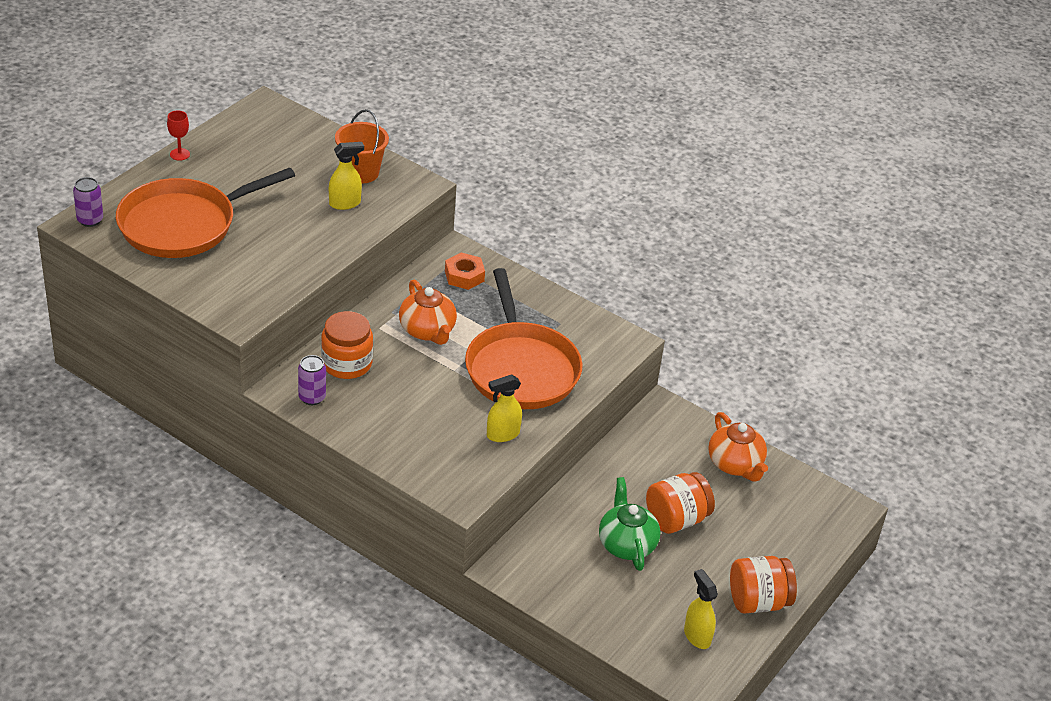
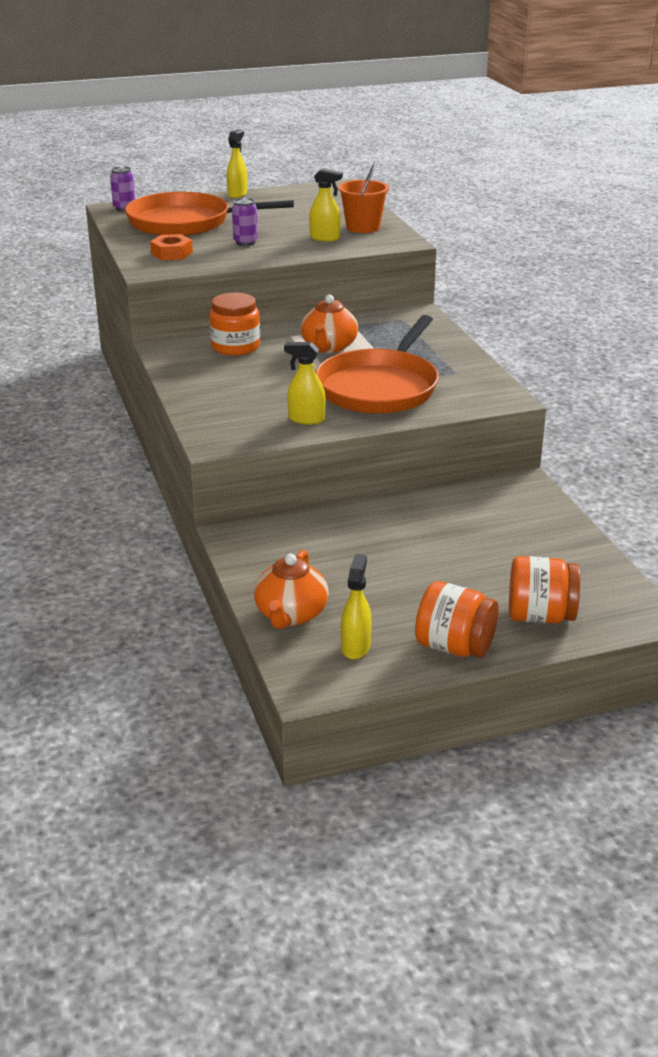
camera: 40 degrees right, 10 degrees down
red goblet [167,110,190,161] -> yellow spray bottle [227,129,247,198]
purple can [298,355,326,405] -> purple can moved to [232,198,258,246]
orange nut [445,252,485,290] -> orange nut moved to [150,234,193,260]
green teapot [599,477,660,571] -> none
orange jar [646,472,715,534] -> orange jar moved to [509,556,580,624]
orange teapot [708,412,768,482] -> orange teapot moved to [254,550,329,629]

